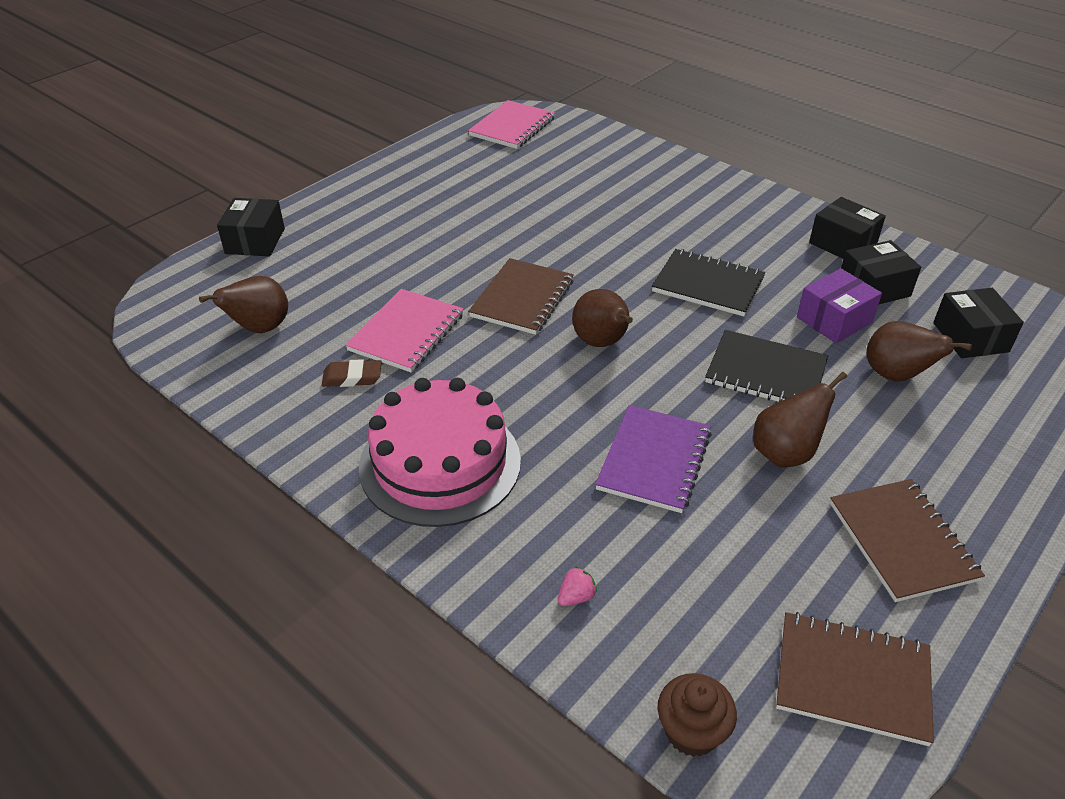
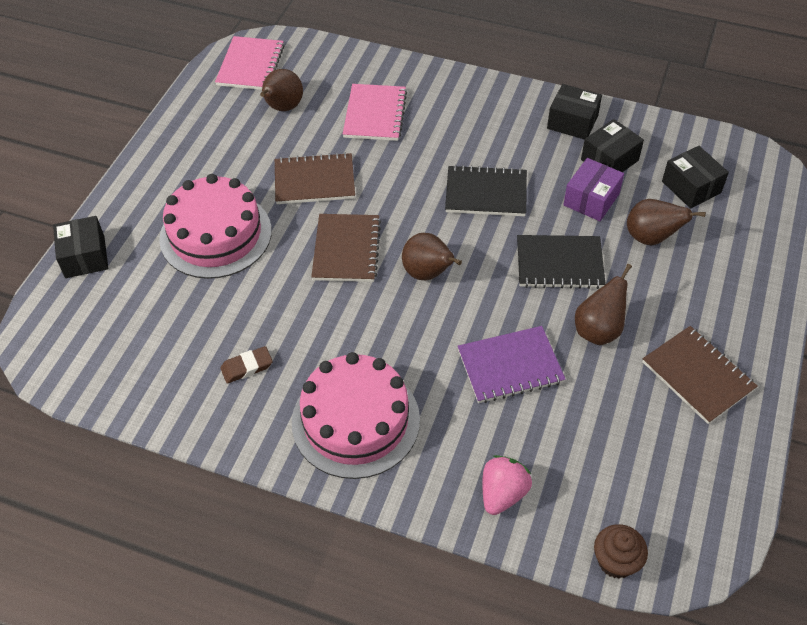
camera: 20 degrees left, 10 degrees up
brown pear [199,276,288,333] -> brown pear moved to [260,69,303,111]
pink notebook [345,289,464,372] -> pink notebook moved to [343,84,407,141]
pink strawberry [558,566,597,606] -> pink strawberry [482,455,532,515], size x1.92
purple notebook [595,405,712,513] -> purple notebook turned 75 degrees clockwise [458,326,565,403]
brown notebook [776,612,934,746] -> brown notebook moved to [275,152,355,204]
none -> pink cake [159,174,272,279]

